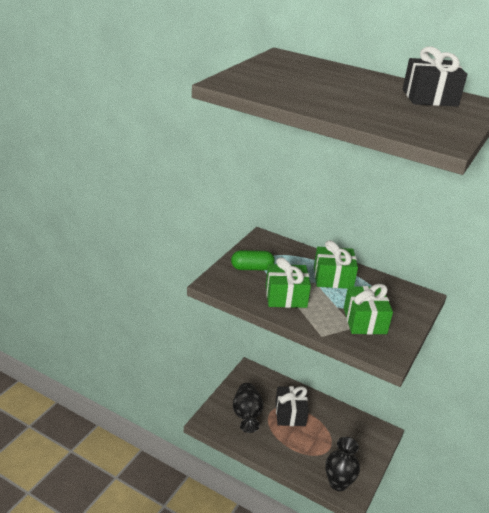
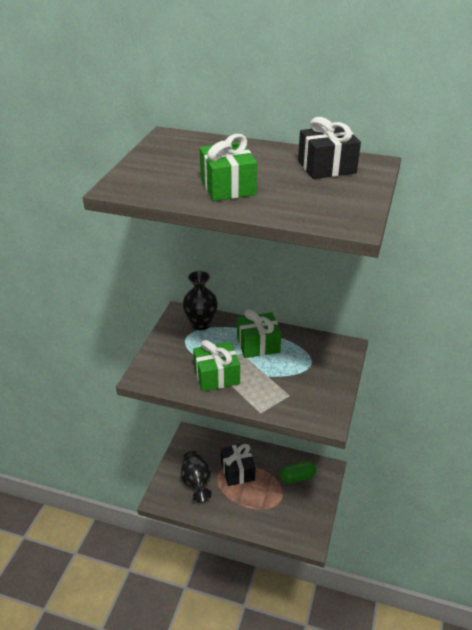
camera: 10 degrees left, 5 degrees up
green capsule [231,250,275,270] -> green capsule moved to [281,461,316,483]
black vase [325,437,360,491] -> black vase moved to [183,271,218,331]
green gift [344,284,393,335] -> green gift moved to [200,134,257,201]

